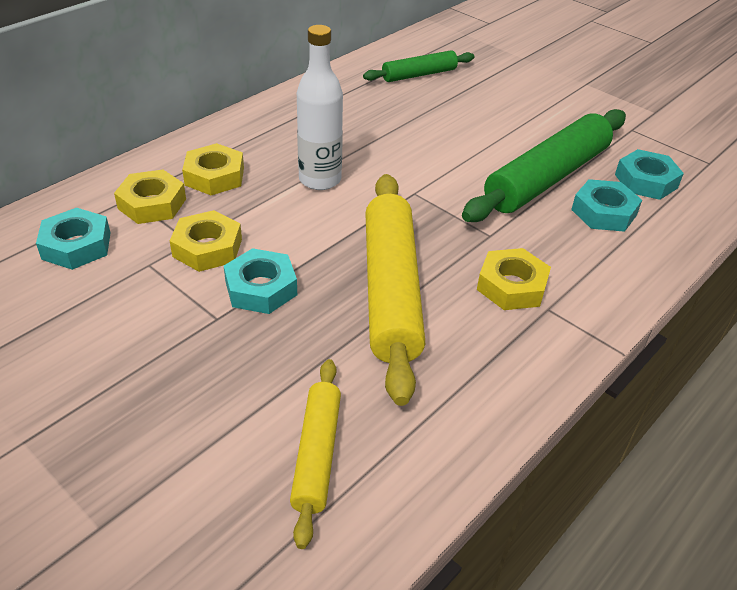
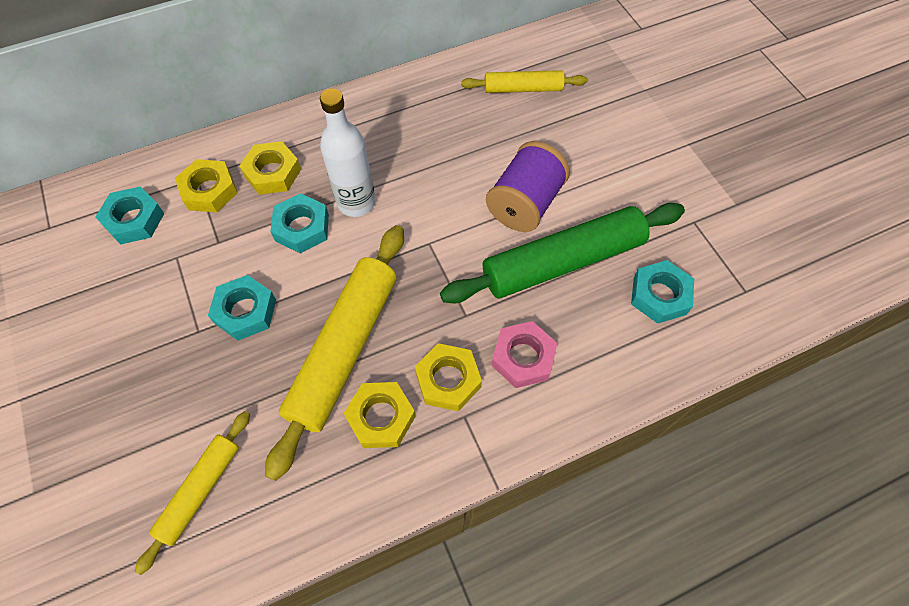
camera: 25 degrees right, 20 degrees up
yellow nut [170,210,242,272] -> yellow nut moved to [344,382,416,448]
green rolling pin [363,50,474,82] -> yellow rolling pin [461,70,587,93]
turquoise nut [571,179,642,232] -> turquoise nut moved to [270,193,329,253]
none -> purple spool [486,141,570,232]
none -> pink nut [491,321,557,388]

